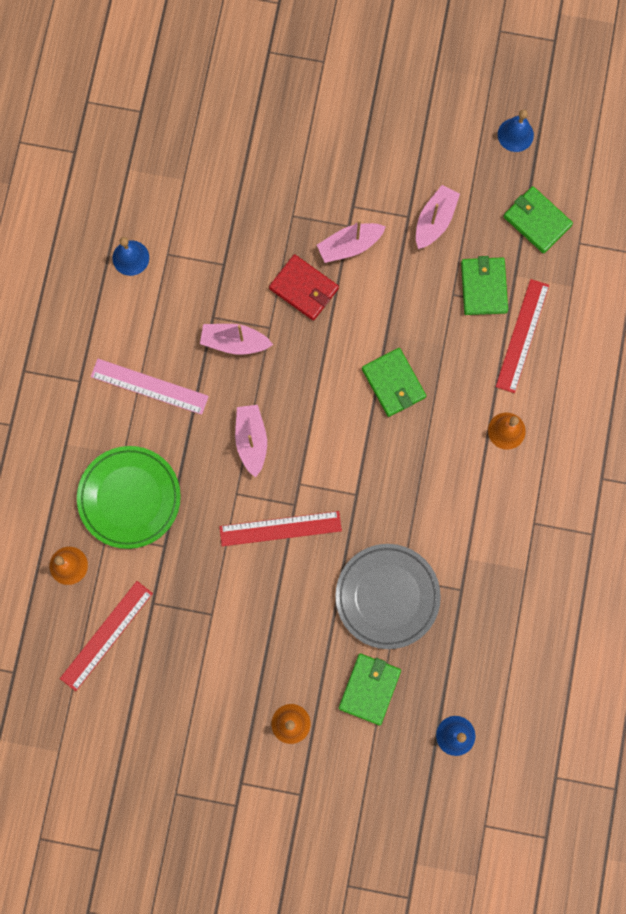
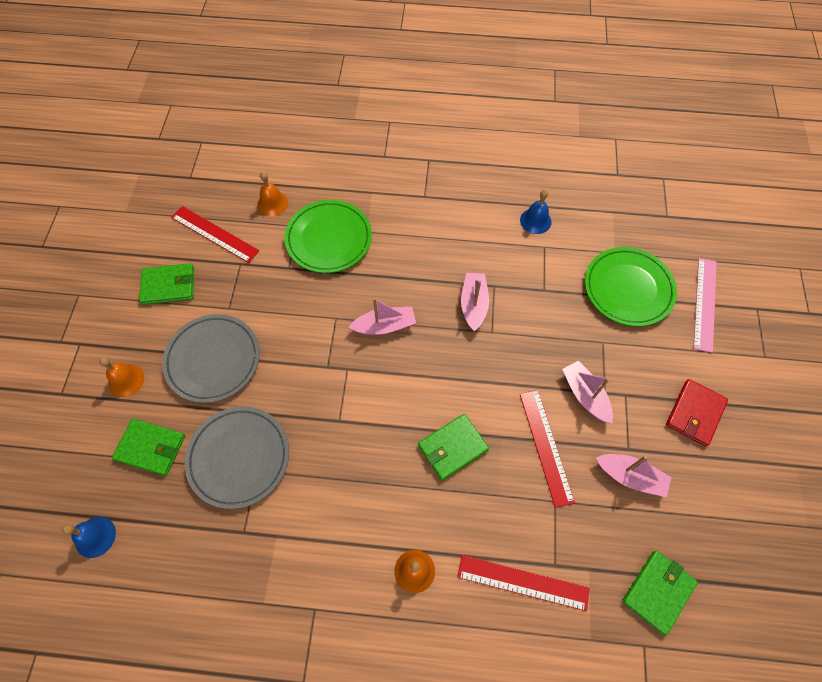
camera: 85 degrees right, 15 degrees down
pink ruler [91,359,209,415] -> pink ruler moved to [693,258,717,353]
red ruler [219,511,342,546] -> red ruler moved to [520,390,575,508]
red wallet [269,254,339,321] -> red wallet moved to [666,379,728,447]
green wallet [461,256,508,315] -> green wallet moved to [139,263,194,305]
blue bell [498,109,534,152] -> none
none -> grey plate [162,314,260,403]
none -> green plate [585,247,677,327]

